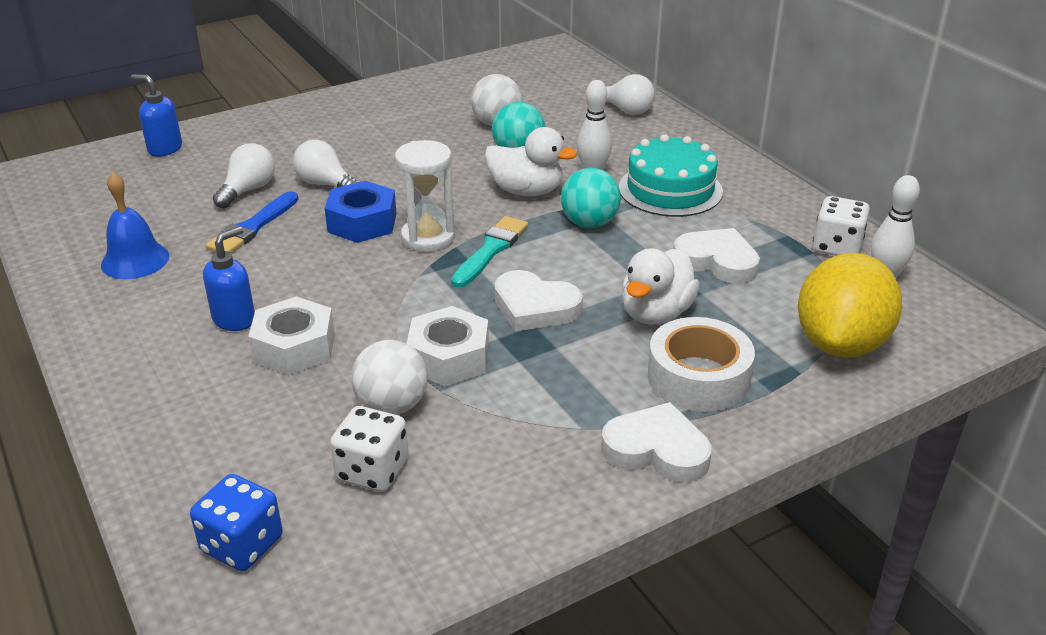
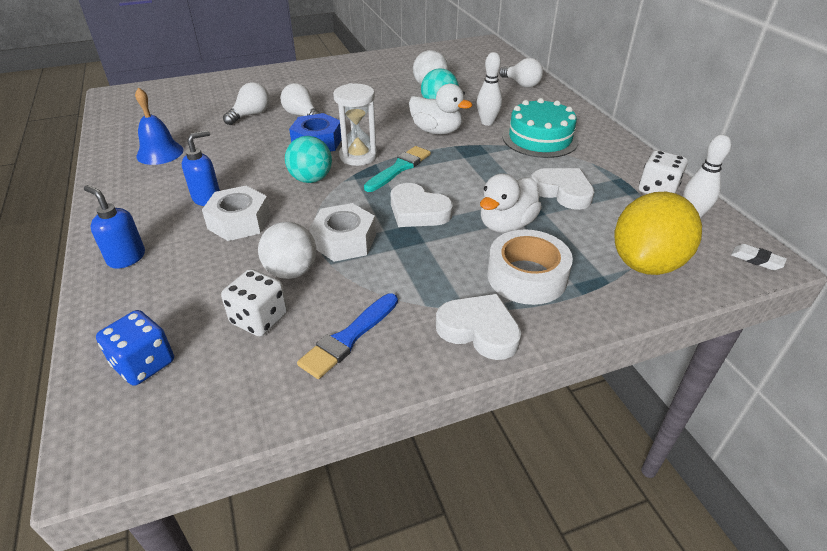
camera: 10 degrees right, 5 degrees up
blue soap dispenser [131,74,182,157] -> blue soap dispenser moved to [84,185,145,269]
blue brush [205,191,299,253] -> blue brush moved to [297,293,398,379]
turquoise ball [561,168,621,228] -> turquoise ball moved to [285,136,332,183]
none -> white eraser [731,244,787,270]

